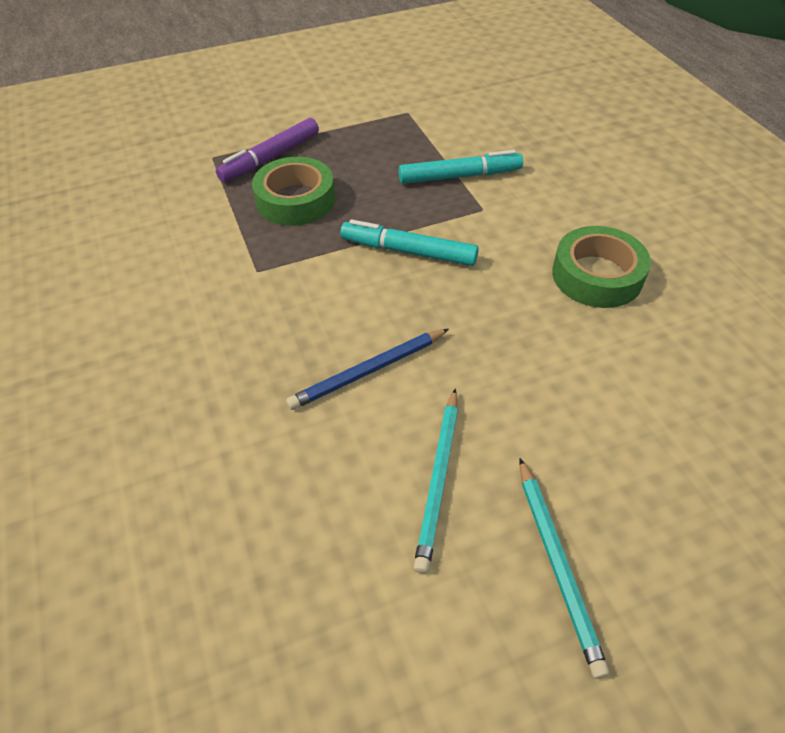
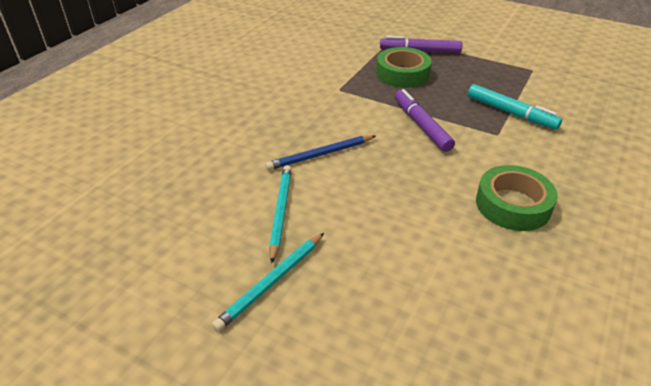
camera: 50 degrees right, 10 degrees down
blue pencil [286,329,449,410] -> blue pencil turned 45 degrees counterclockwise [265,135,376,170]
turquoise marker [340,219,479,266] -> purple marker [395,89,455,152]
turquoise pencil [413,388,458,574] -> turquoise pencil turned 120 degrees clockwise [269,165,292,264]

